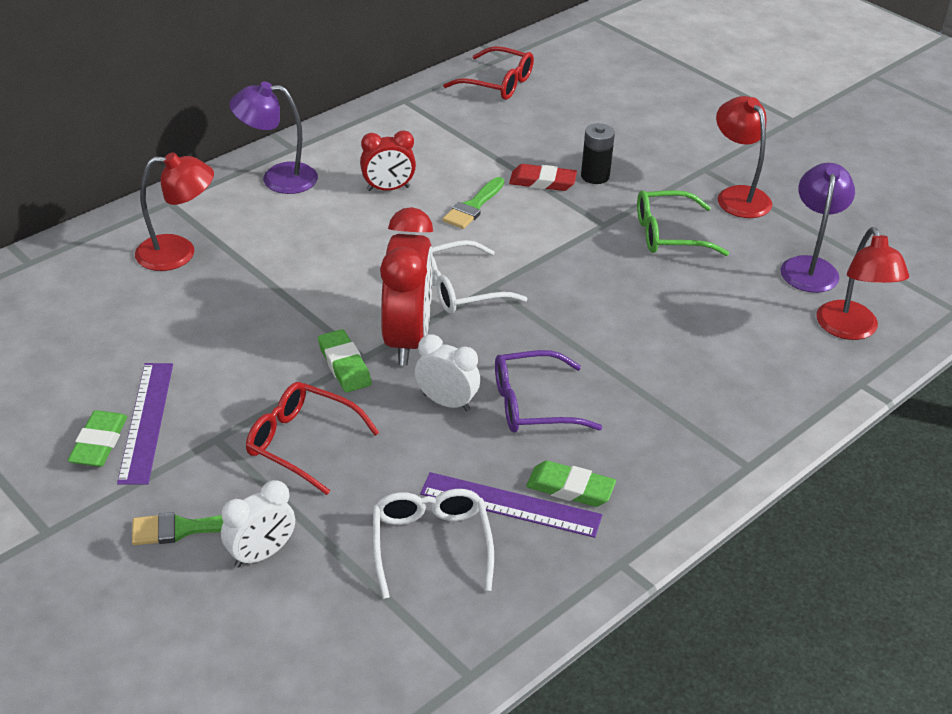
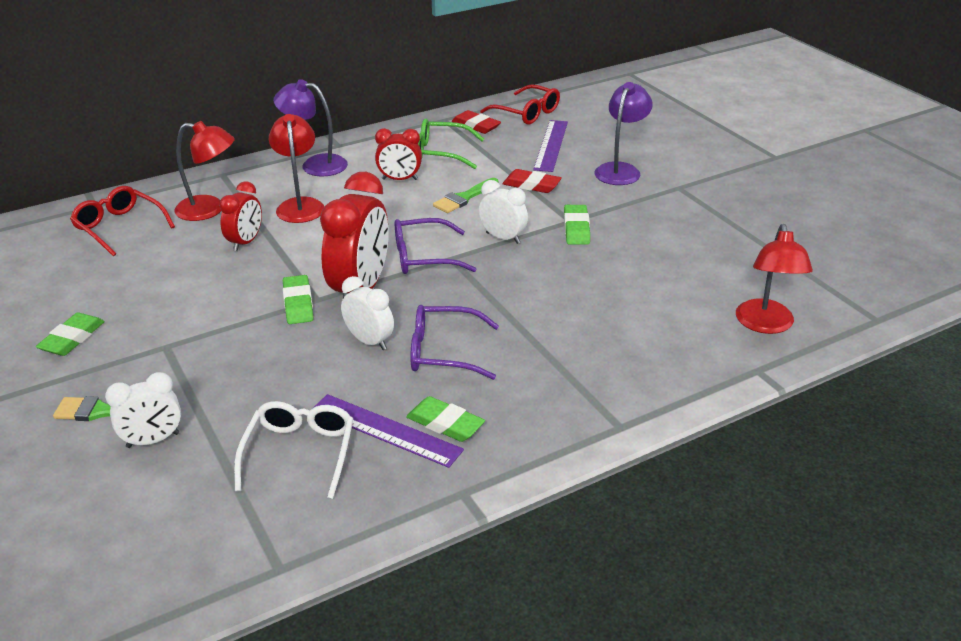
camera: 15 degrees right, 5 degrees down
purple ruler [117,363,173,485] -> purple ruler moved to [533,120,568,172]
red glasses [246,382,380,495] -> red glasses moved to [70,186,175,256]
white glasses [432,240,527,314] -> purple glasses [395,218,476,274]
black battery [581,123,615,184] -> none
green glasses [637,190,729,256] -> green glasses moved to [418,119,484,169]
red lamp [716,96,772,218] -> red lamp moved to [269,114,324,223]
purple lamp [781,163,855,293] -> purple lamp moved to [594,82,653,185]
none -> red clock [219,181,262,251]
none -> red eraser [452,110,501,134]
none -> white clock [479,180,528,244]
none -> green eraser [564,205,590,245]

